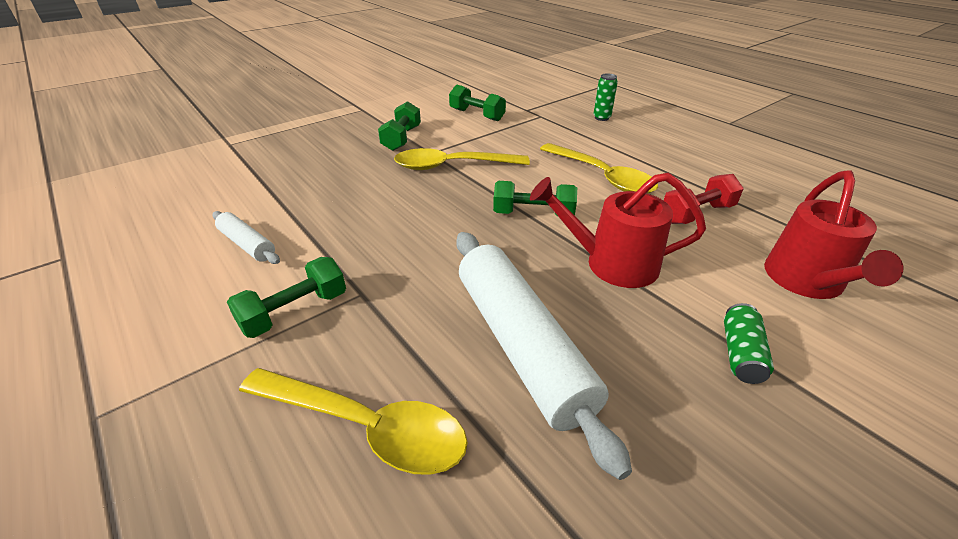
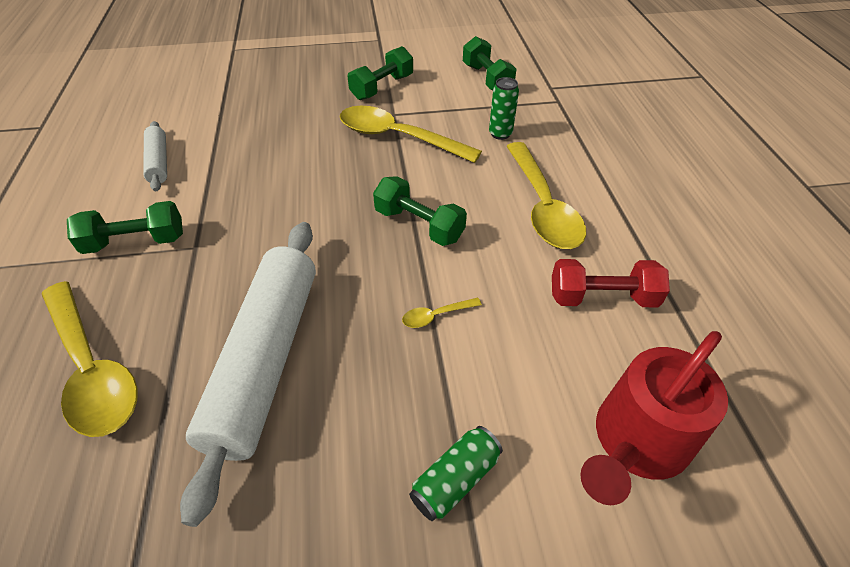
camera: 30 degrees right, 10 degrees up
red watering can [530,173,706,288] -> yellow spoon [402,298,482,328]
green can [594,73,618,121] -> green can moved to [489,77,519,140]

